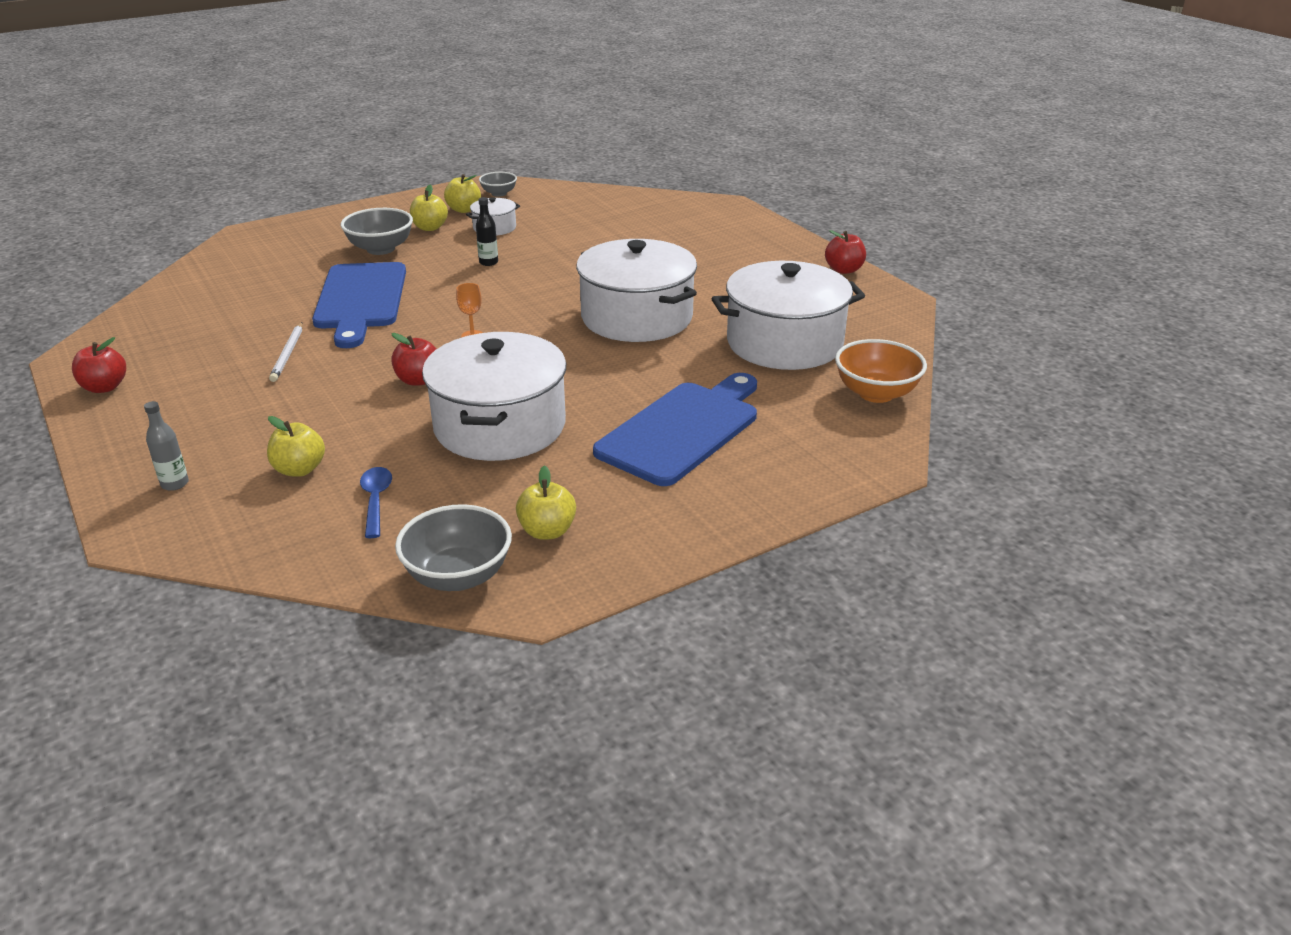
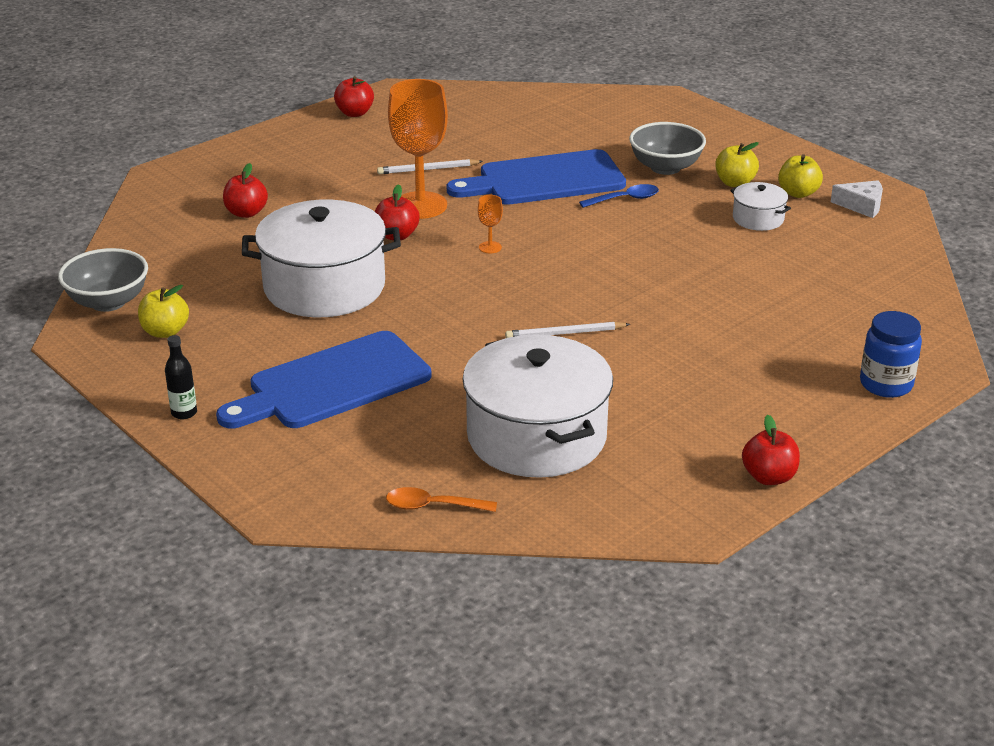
camera: 80 degrees right, 0 degrees up
grey bottle [144,401,189,491] -> none
yellow apple [267,416,325,477] -> red apple [223,163,268,218]
blue spoon [360,467,392,538] -> blue spoon moved to [579,184,659,208]
black bottle [476,197,498,266] -> black bottle moved to [165,335,197,419]
grey bowl [479,172,517,197] -> white cheese [831,180,883,218]
white pot [576,239,697,342] -> white pencil [505,322,630,338]
blue cutting board [593,373,757,486] -> blue cutting board turned 120 degrees clockwise [216,331,431,428]
orange bowl [835,339,927,403] -> orange spoon [386,487,497,512]
none -> orange goblet [388,79,448,219]
none -> blue jar [860,311,922,398]

